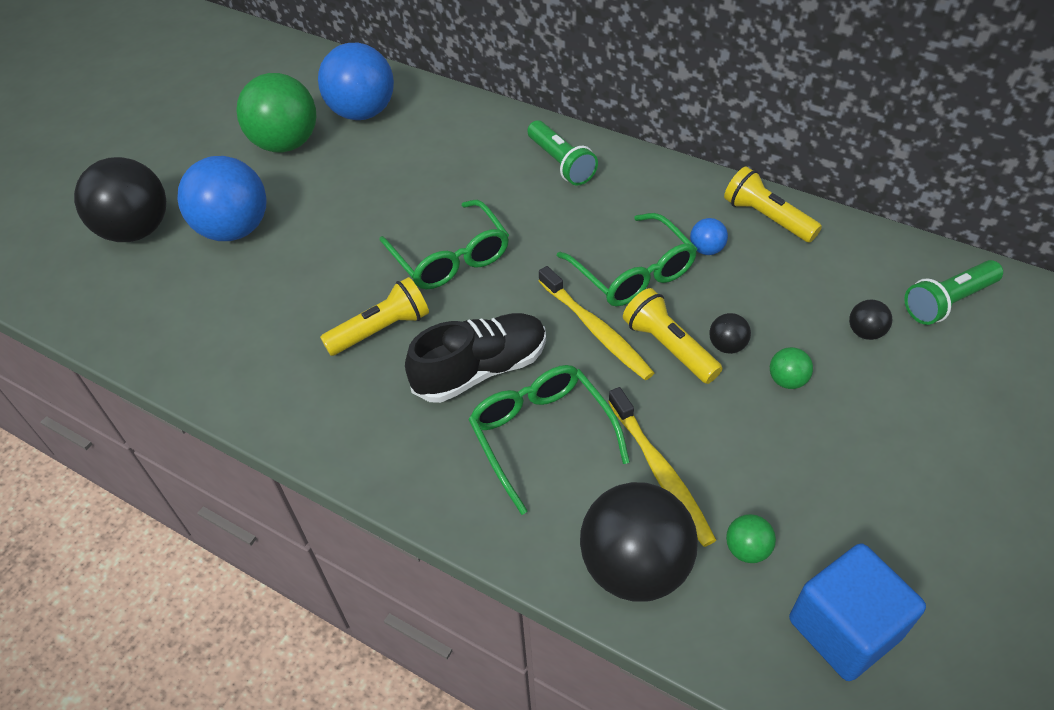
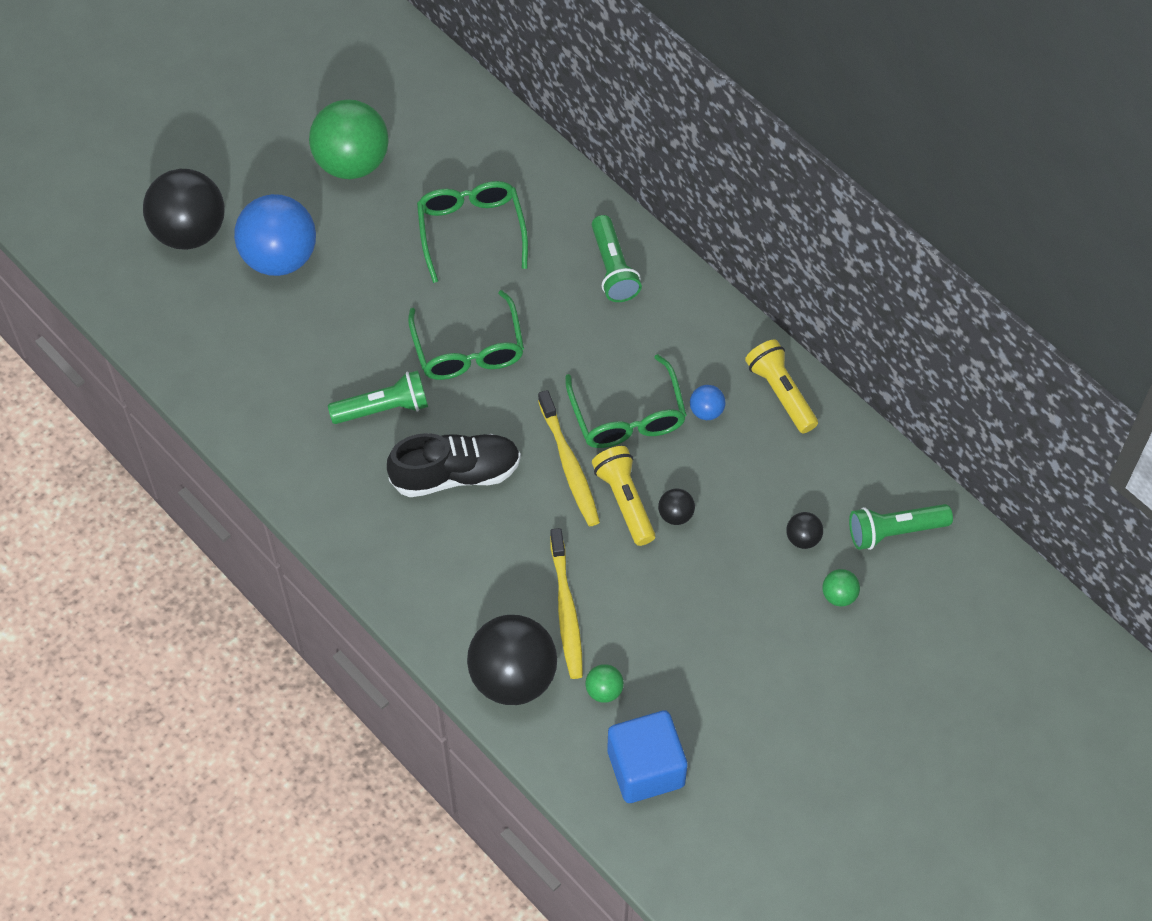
camera: 15 degrees right, 10 degrees up
blue ball [318,43,394,120] -> none
yellow flashlight [320,277,429,356] -> green flashlight [328,370,428,424]
green glasses [468,365,630,515] -> green glasses moved to [417,181,528,283]
green ball [770,347,813,389] -> green ball moved to [822,569,860,607]

